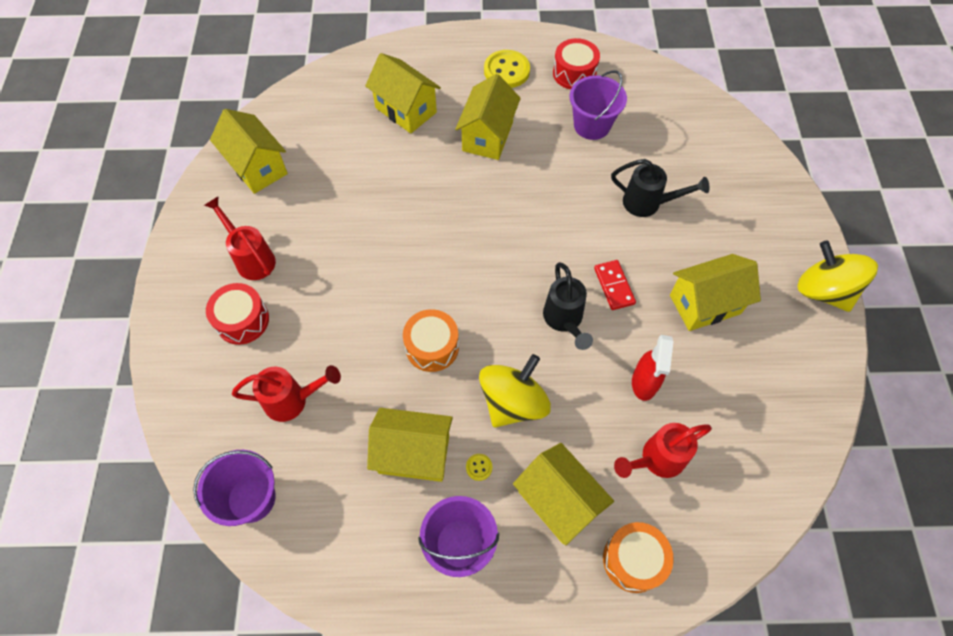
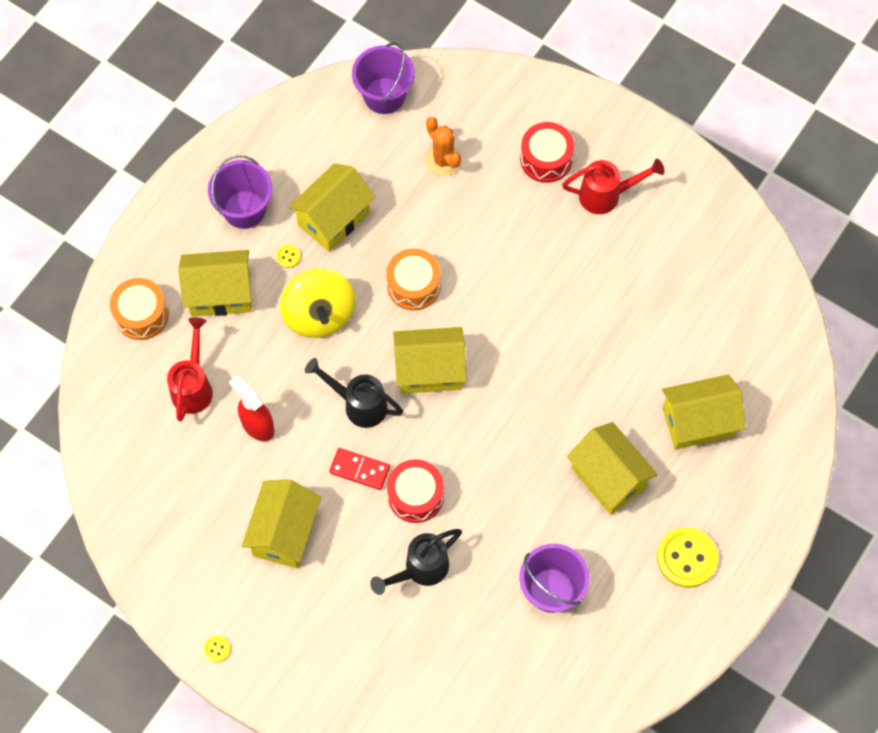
camera: 125 degrees right, 5 degrees up
yellow house [210,109,288,194] -> yellow house moved to [393,327,467,394]
red watering can [232,365,341,422] -> orange cactus [425,117,462,176]
red drum [553,38,600,89] -> red drum moved to [387,459,444,523]
yellow spinning top [797,241,878,312] -> yellow button [204,636,230,663]

